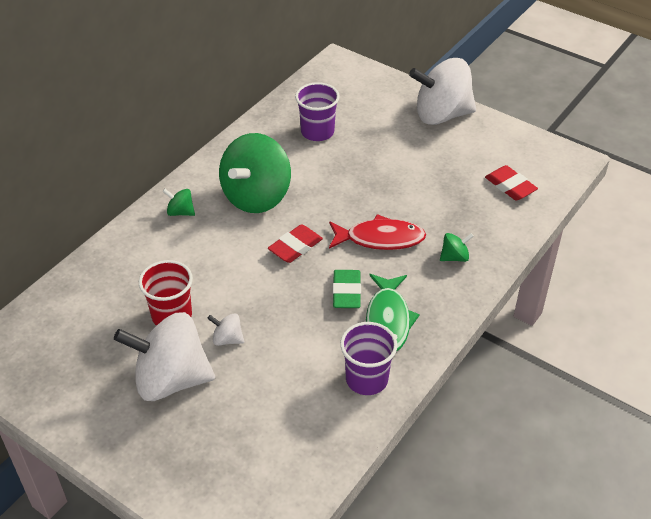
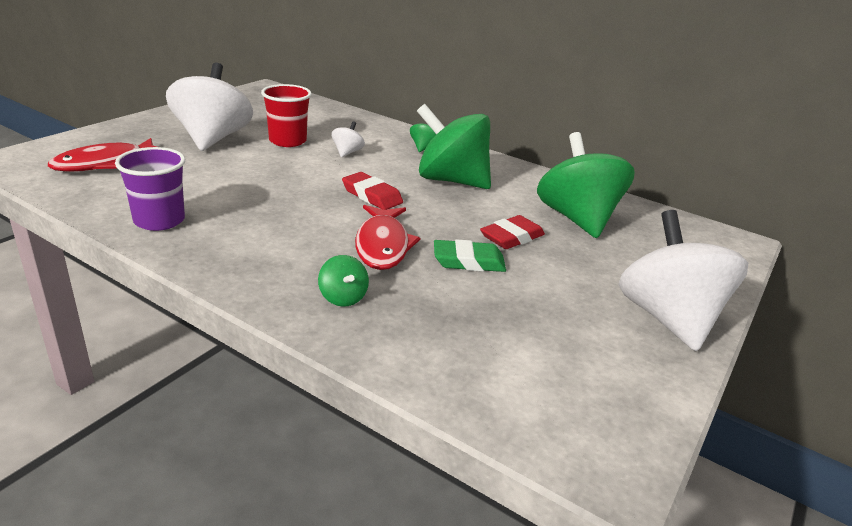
camera: 85 degrees right, 15 degrees down
white spinning top [207,313,245,346] -> white spinning top moved to [332,121,365,157]
purple cup [295,82,340,141] -> green spinning top [537,132,635,238]
green eraser [333,270,361,308] -> green eraser moved to [434,239,506,272]
green fish [366,274,420,352] -> none
red eraser [485,165,538,201] -> red eraser moved to [480,215,545,249]
none -> red fish [48,138,157,172]

